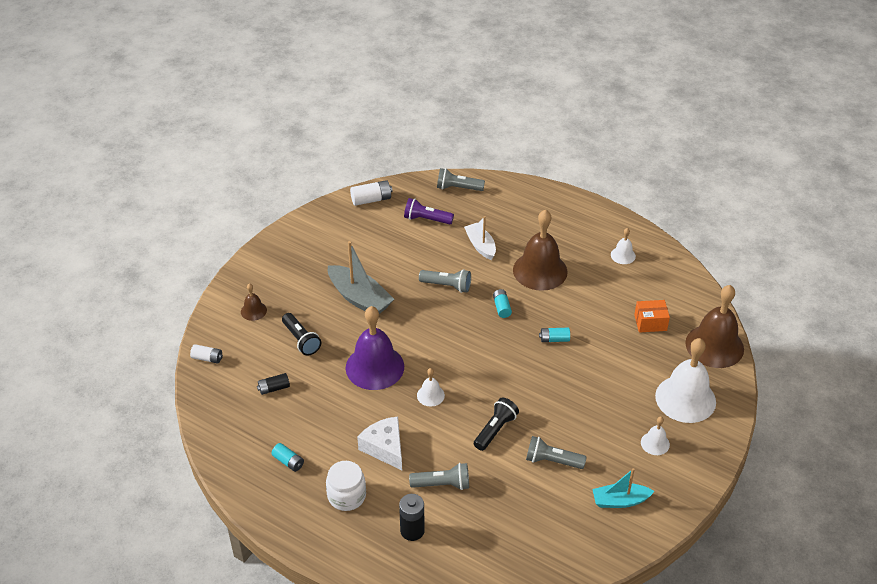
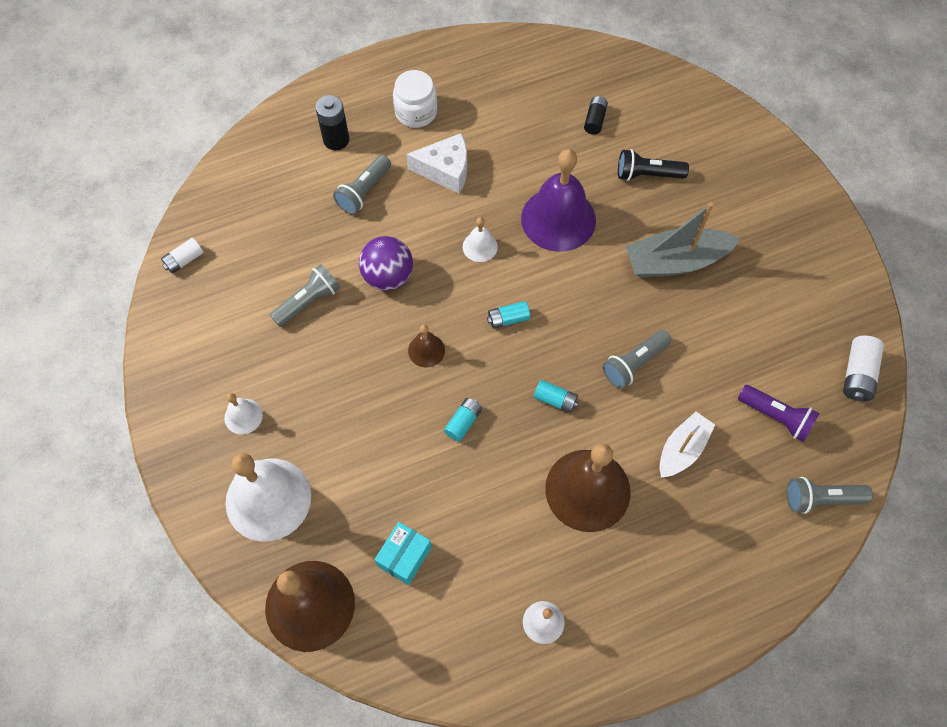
camera: 125 degrees right, 20 degrees up
white battery [190,344,223,364] -> white battery moved to [161,238,204,274]
brown bell [241,283,267,321] -> brown bell moved to [408,324,445,368]
turquoise battery [271,443,304,472] -> turquoise battery moved to [487,301,530,329]
purple flashlight [404,198,454,224] -> purple flashlight turned 75 degrees clockwise [738,385,820,442]
grey flashlight [437,168,485,191] -> grey flashlight turned 135 degrees counterclockwise [786,477,873,514]
white boat [464,216,496,260] -> white boat turned 60 degrees counterclockwise [659,412,715,477]
black flashlight [474,397,519,451] -> purple ball [359,236,413,290]
turquoise boat [592,468,655,508] -> none
orange box [634,300,670,333] -> turquoise box [374,522,432,585]

